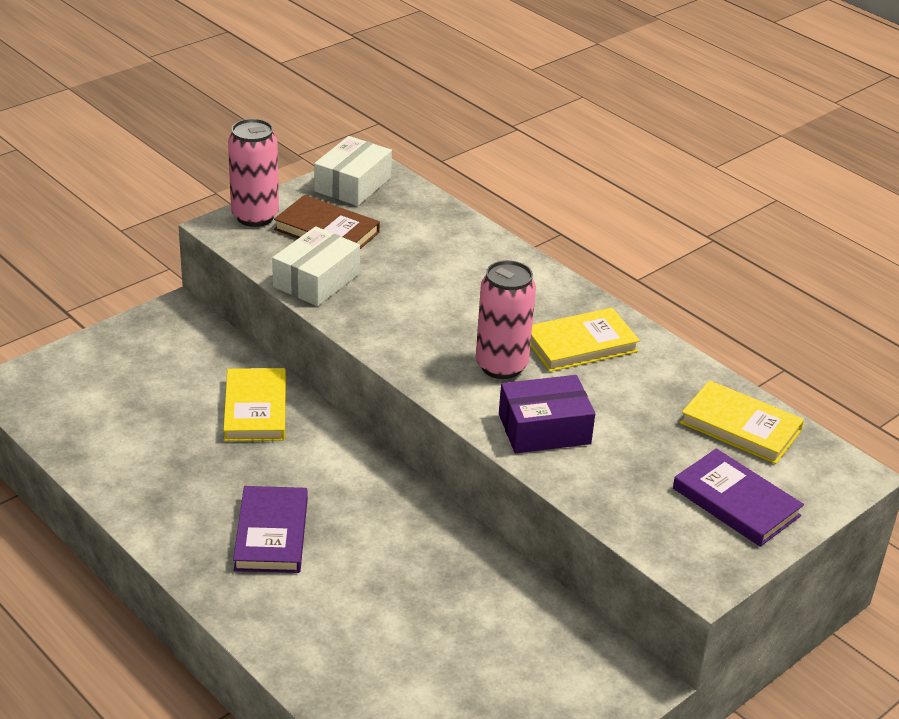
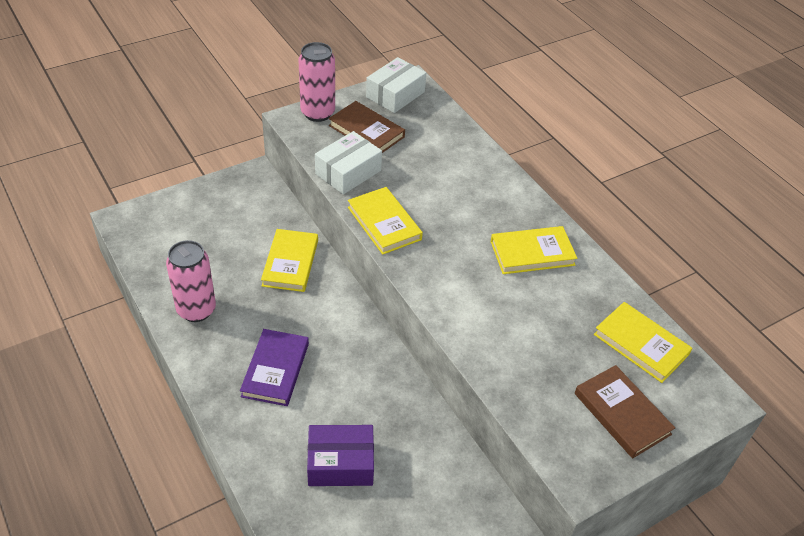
camera: 10 degrees right, 10 degrees up
pink can [476,260,536,379] -> pink can moved to [166,240,216,322]
purple box [499,375,595,453] -> purple box moved to [307,425,374,486]
purple book [673,448,804,547] -> brown book [575,365,675,458]
none -> yellow book [348,187,423,255]

